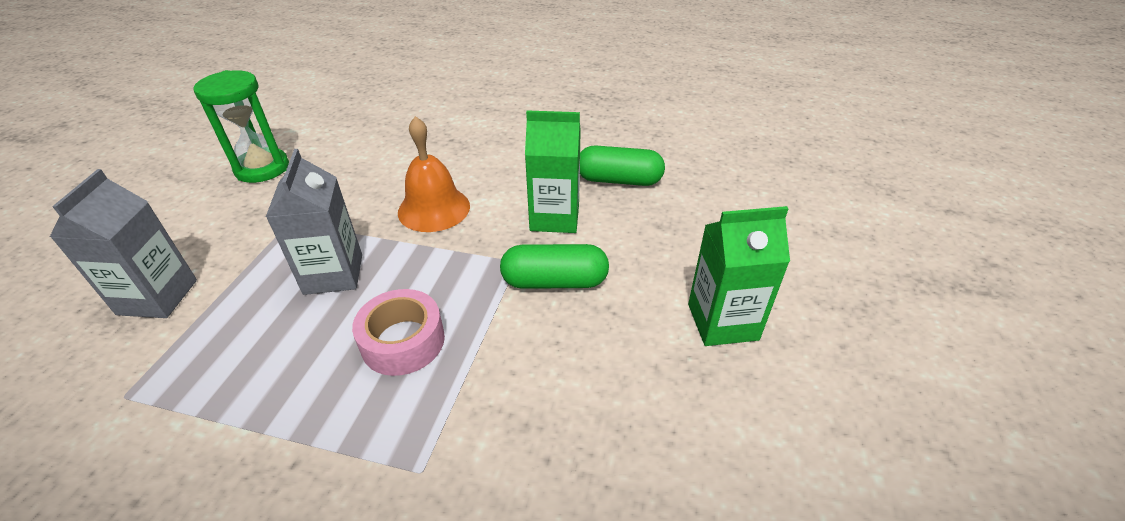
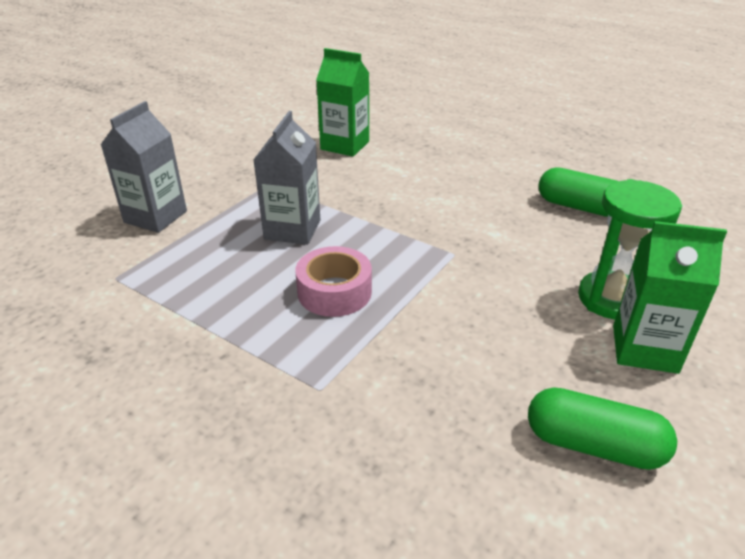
camera: 20 degrees right, 5 degrees down
green hourglass [194,70,289,183] -> green hourglass moved to [578,179,682,319]
orange bell [398,116,470,232] -> none
green capsule [500,244,609,289] -> green capsule moved to [528,387,677,470]
green carton [525,110,581,233] -> green carton moved to [316,48,369,157]

